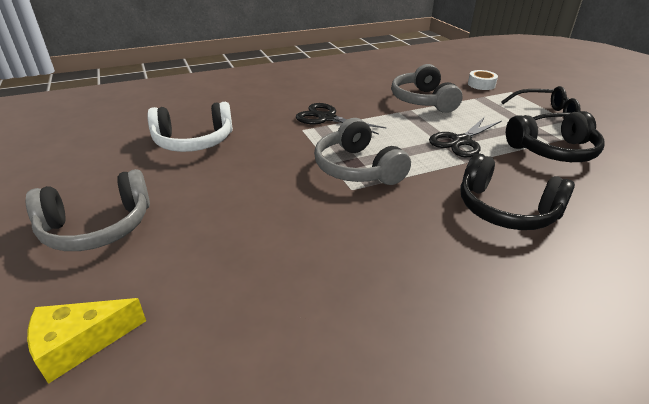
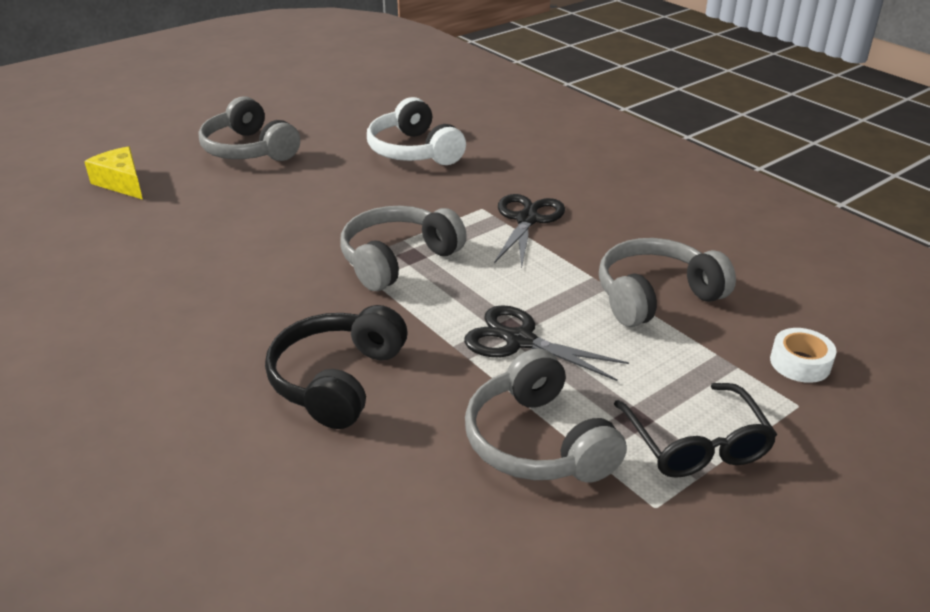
camera: 75 degrees right, 0 degrees up
black headphones [506,111,605,162] -> grey headphones [465,348,627,483]

